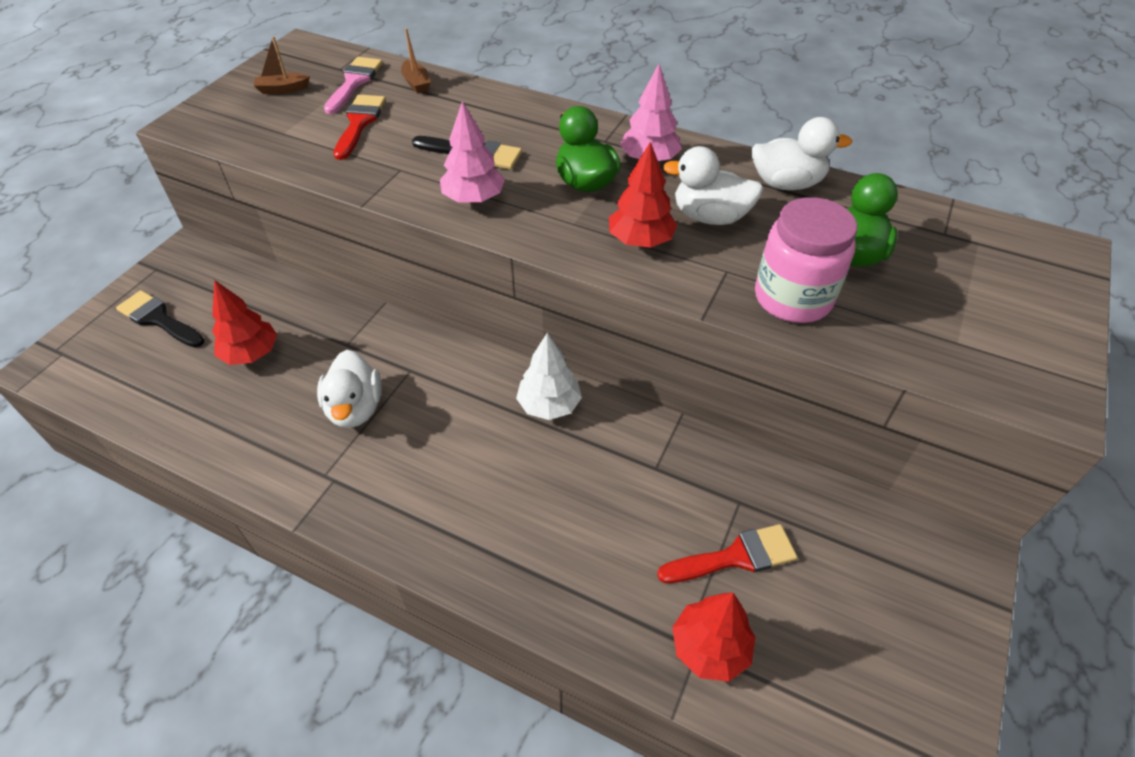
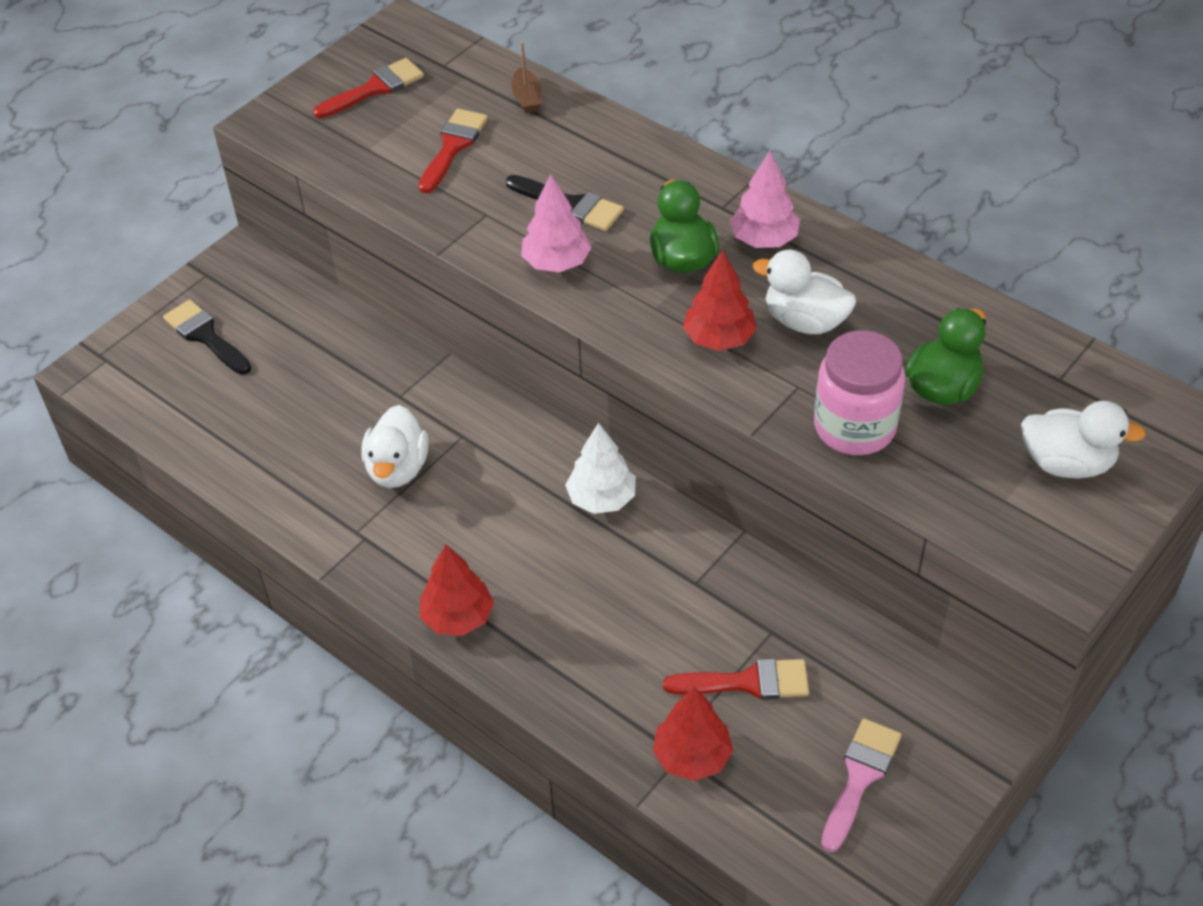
camera: 15 degrees right, 0 degrees up
red tree [212,280,277,365] -> red tree moved to [420,544,494,636]
brown boat [254,36,310,94] -> red brush [313,58,424,118]
pink brush [324,57,383,114] -> pink brush moved to [821,718,902,852]
white duck [752,117,852,190] -> white duck moved to [1021,401,1146,479]

